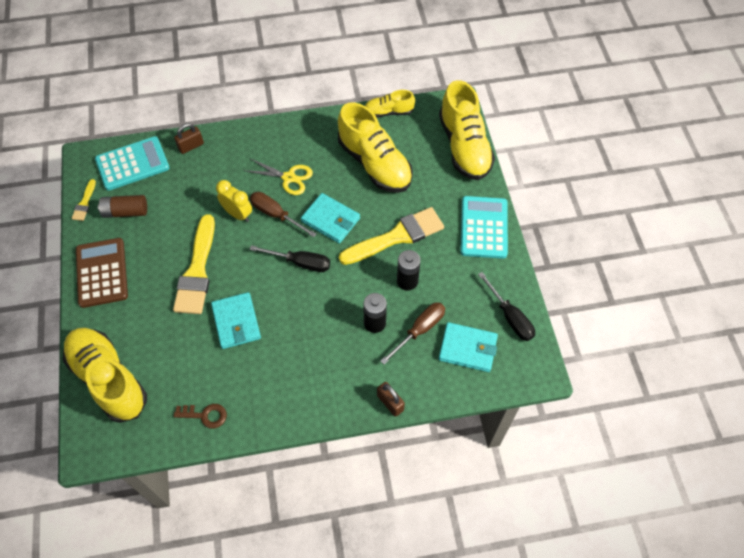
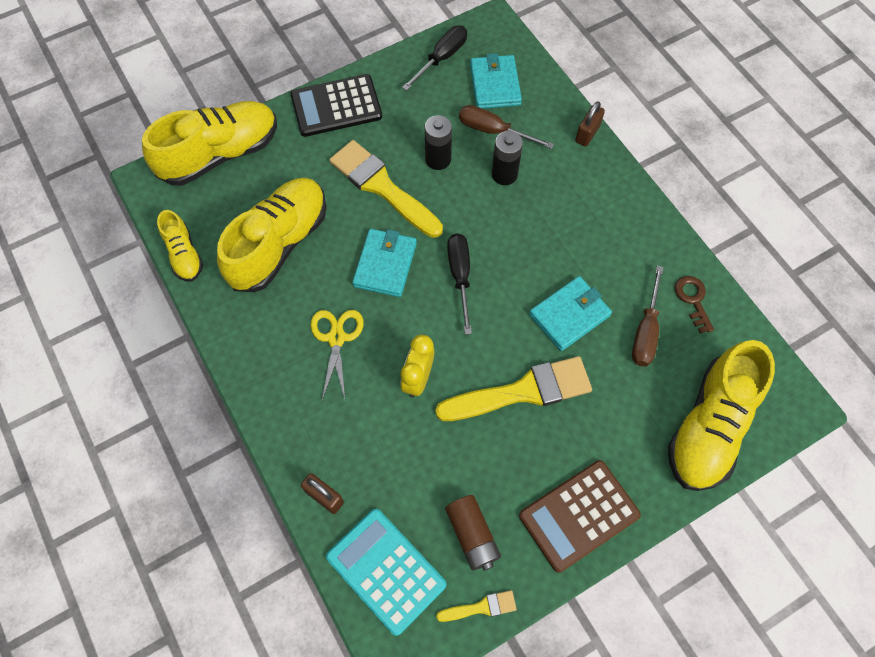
camera: 110 degrees left, 5 degrees up
brown screwdriver [250,192,317,237] -> brown screwdriver moved to [632,265,664,366]
turquoise calculator [461,196,508,259] -> black calculator [291,74,382,137]

